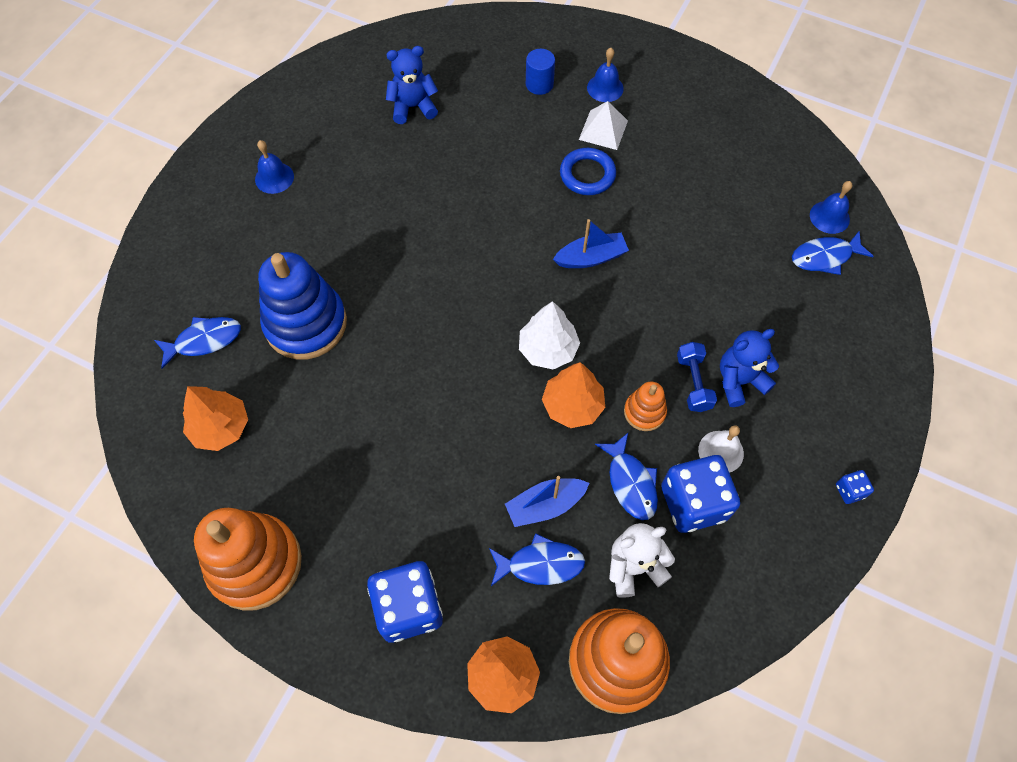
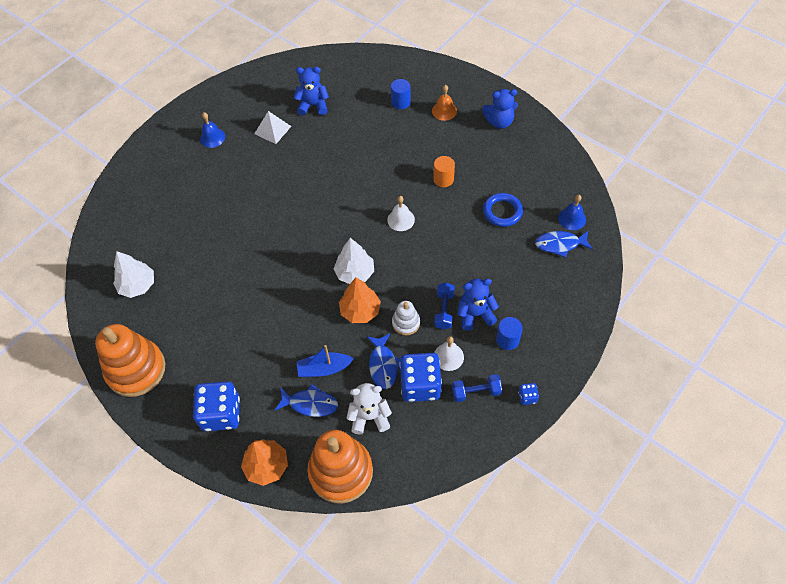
camera: 15 degrees right, 5 degrees down
blue fish [154,317,241,369] -> none
orange tree [183,386,248,451] -> white tree [113,251,154,298]
blue stacking toy [258,252,347,360] -> none
blue boat [553,219,629,268] -> white bell [387,196,415,231]
blue ring [560,148,616,195] -> blue ring moved to [483,193,523,227]
white pyramid [579,101,628,150] -> white pyramid moved to [254,111,291,144]
blue bell [587,48,624,102] -> orange bell [432,85,457,121]
orange stacking toy [624,381,667,431] -> white stacking toy [392,301,420,335]
none -> orange cylinder [433,156,455,187]
none -> blue dumbbell [452,374,502,402]
none -> blue teddy bear [482,89,518,129]
none -> blue cylinder [496,317,523,350]

